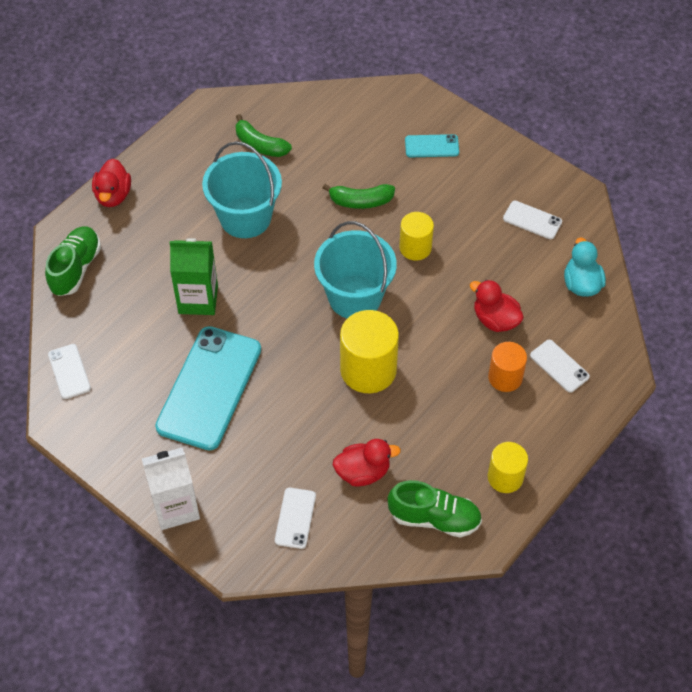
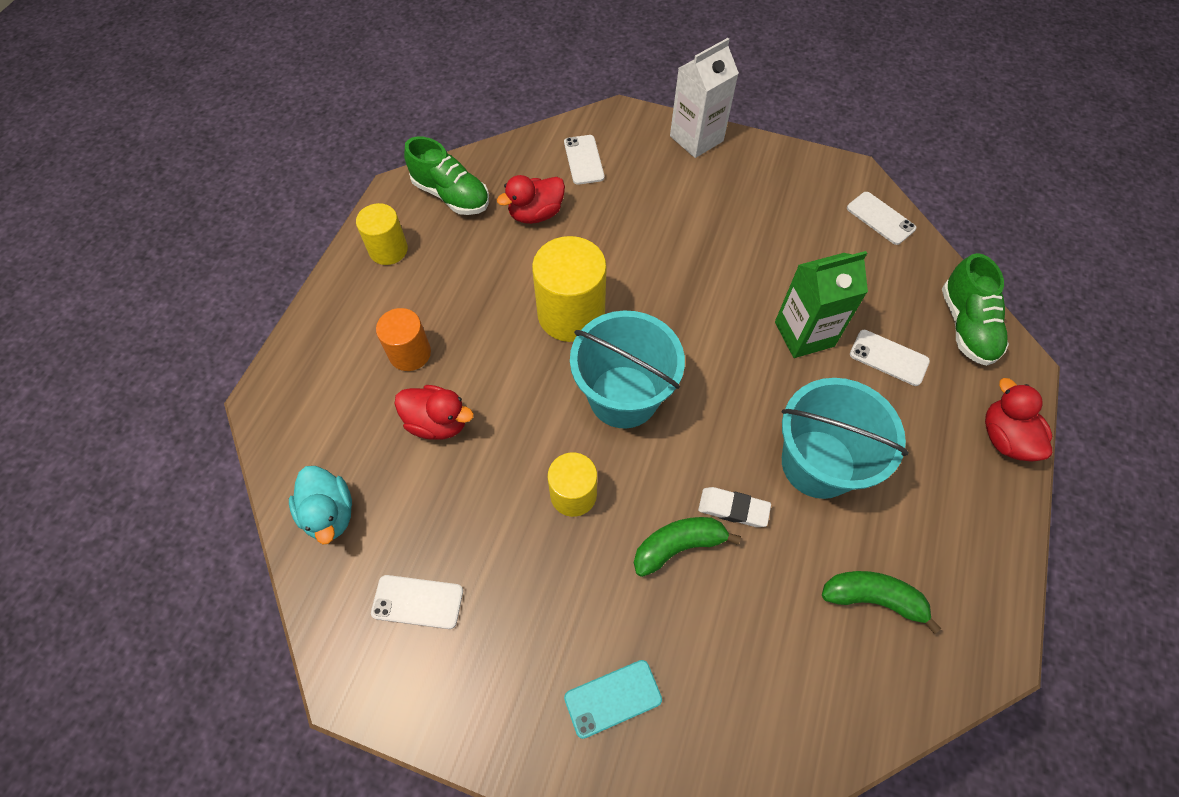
camera: 160 degrees right, 5 degrees up
turquoise phone [155,326,261,450] -> none
green shoe [388,480,482,538] -> green shoe turned 135 degrees counterclockwise [404,136,489,215]
white phone [530,340,590,393] -> white phone moved to [850,330,930,386]
none -> white eraser [698,487,771,527]

